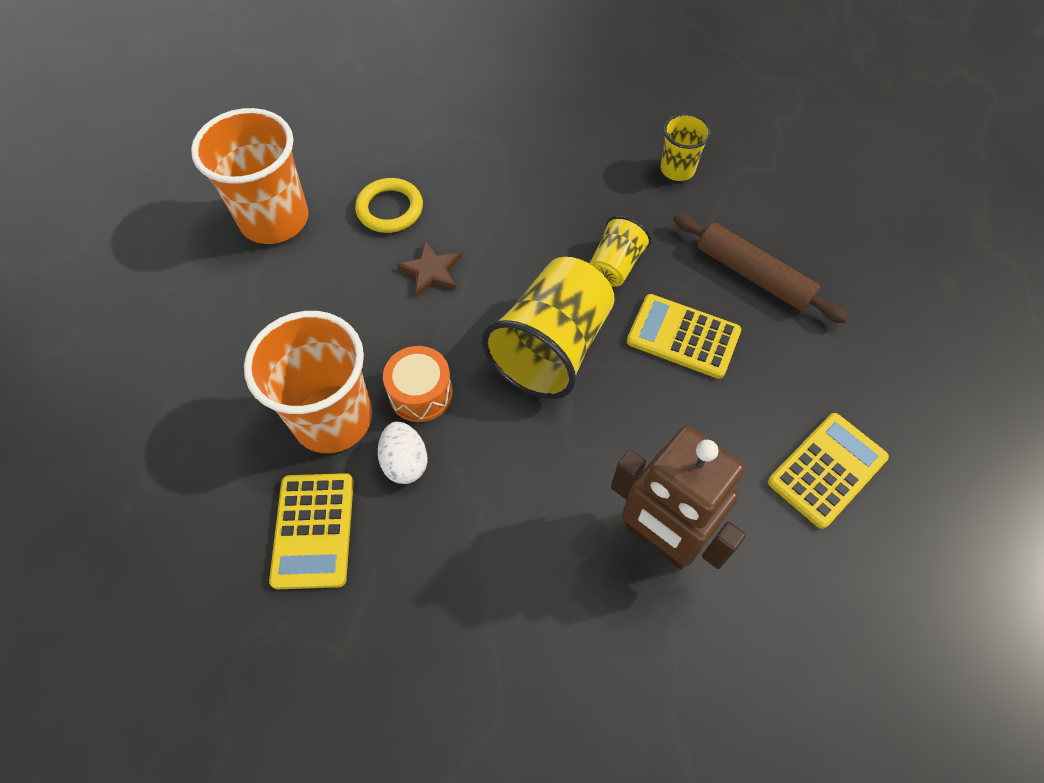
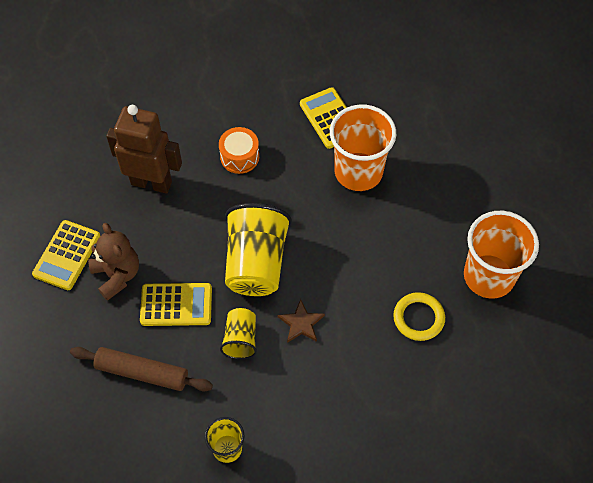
camera: 155 degrees right, 0 degrees up
white egg [378,422,428,484] -> none
orange drum [383,346,453,422] -> orange drum moved to [219,127,259,174]
brown star [397,241,461,297] -> brown star moved to [278,299,325,343]
none -> brown teddy bear [88,223,139,301]

